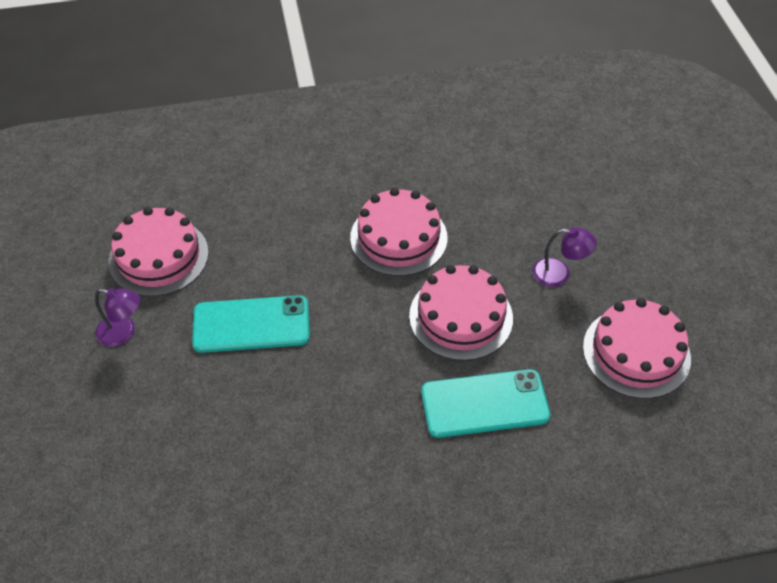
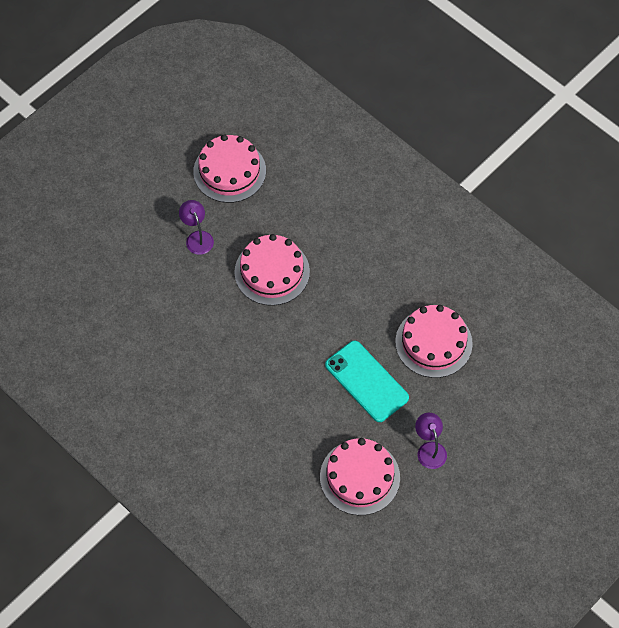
camera: 125 degrees left, 10 degrees up
pink cake [350,188,448,276] -> pink cake moved to [395,305,473,378]
turquoise phone [421,369,550,438] -> none

